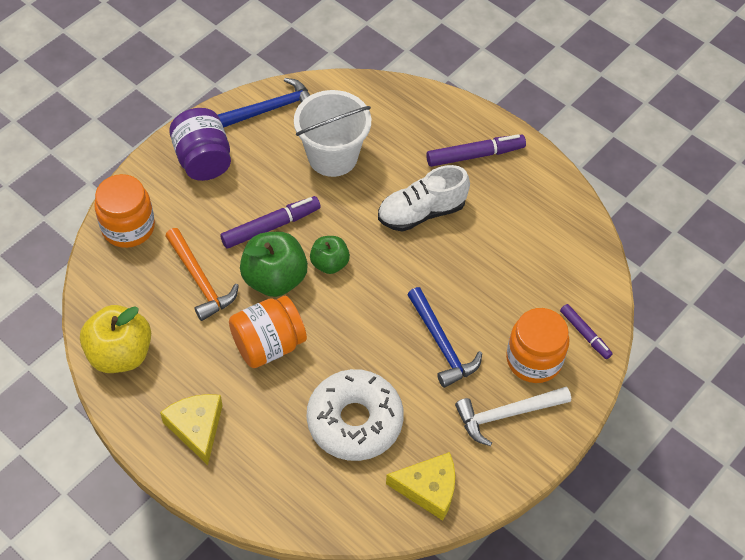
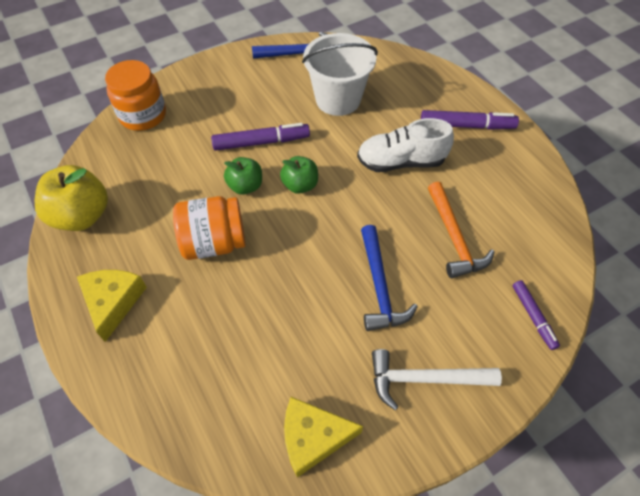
camera: 20 degrees right, 0 degrees up
orange hammer [165,228,239,321] -> orange hammer moved to [428,182,494,278]
purple jar [169,108,231,181] -> none
green apple [240,232,308,297] -> green apple [224,157,262,195], size x0.60
white donut [307,369,404,461] -> none
yellow cheese [386,452,455,521] -> yellow cheese turned 150 degrees clockwise [284,397,363,478]
orange jar [506,308,569,383] -> none

